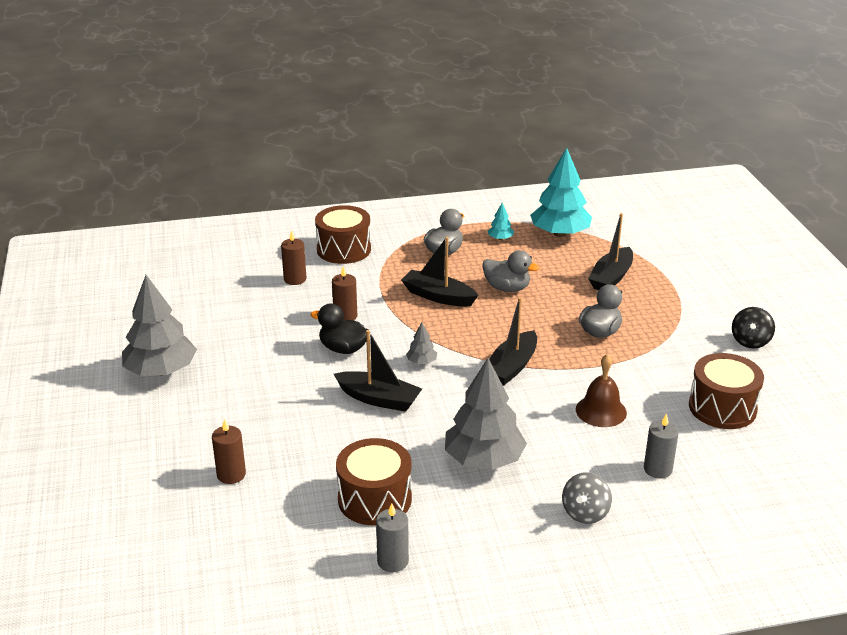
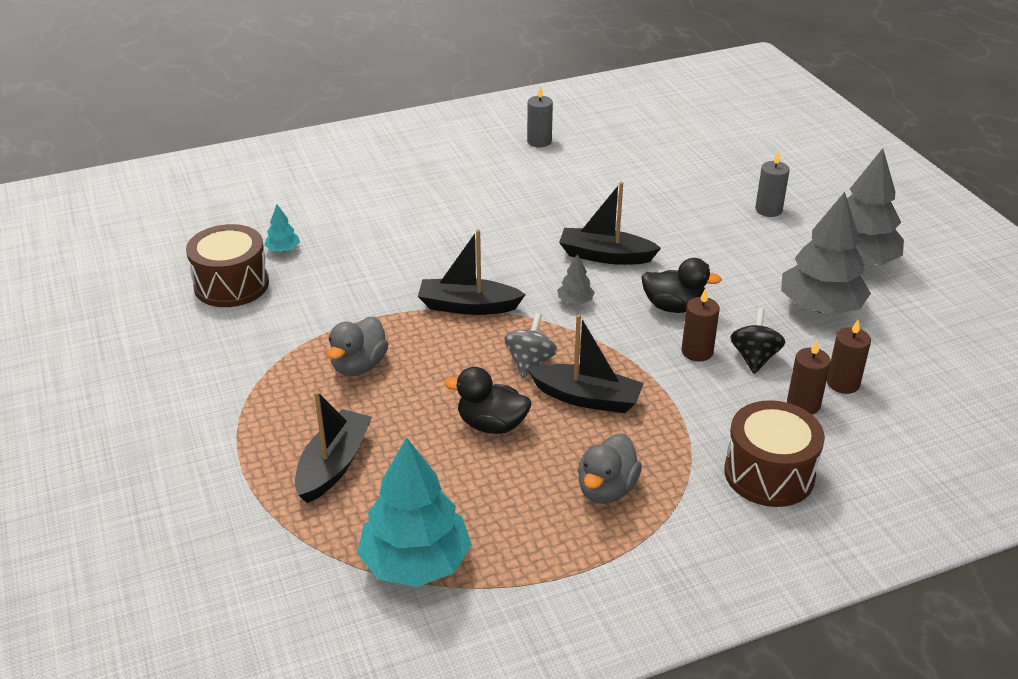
camera: 170 degrees right, 5 degrees up
brown candle [212,419,246,484] -> brown candle moved to [827,320,871,394]
brown drum [336,438,412,525] -> none
grey tree [445,358,527,470] -> grey tree moved to [781,192,871,315]
grey duck [482,250,539,292] -> black duck [445,367,531,434]
turquoise tree [488,203,514,240] -> turquoise tree moved to [264,204,300,252]
black boat [489,297,537,386] -> black boat turned 105 degrees counterclockwise [418,229,526,315]
grey spinning top [562,472,612,524] -> grey spinning top moved to [504,313,557,378]
brown bell [576,354,627,427] -> none
grey candle [644,413,679,479] -> grey candle moved to [755,151,790,217]
black spinning top [732,307,775,349] -> black spinning top moved to [730,308,785,374]

